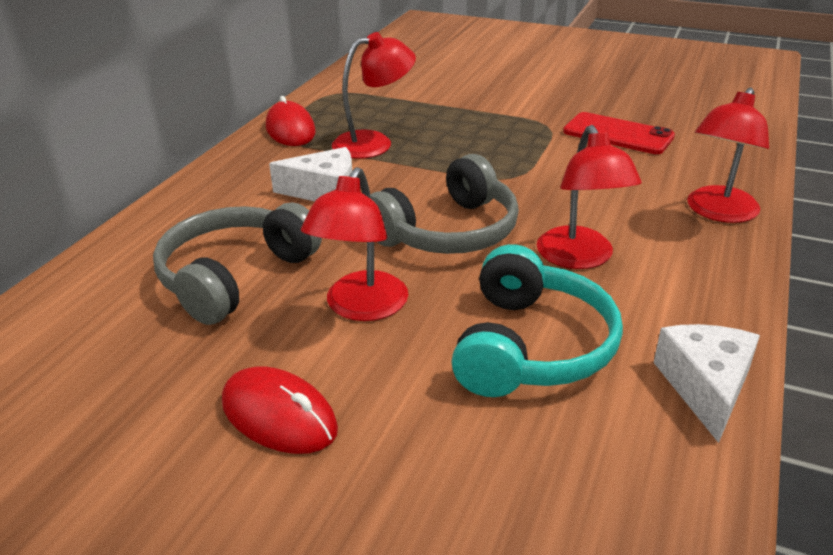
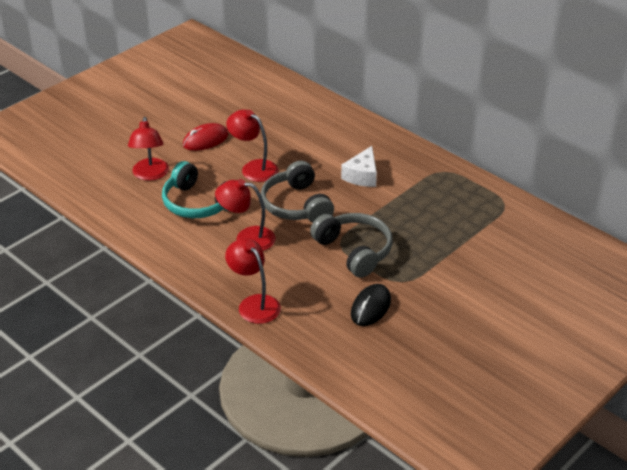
camera: 110 degrees right, 5 degrees up
grey headphones [153,203,322,325] -> grey headphones moved to [310,213,393,278]
red mouse [266,96,316,146] -> none
red lamp [332,32,416,159] -> red lamp moved to [128,117,169,181]
red phone [563,112,675,154] -> black mouse [351,284,391,326]
white cheese [654,324,760,443] -> none

